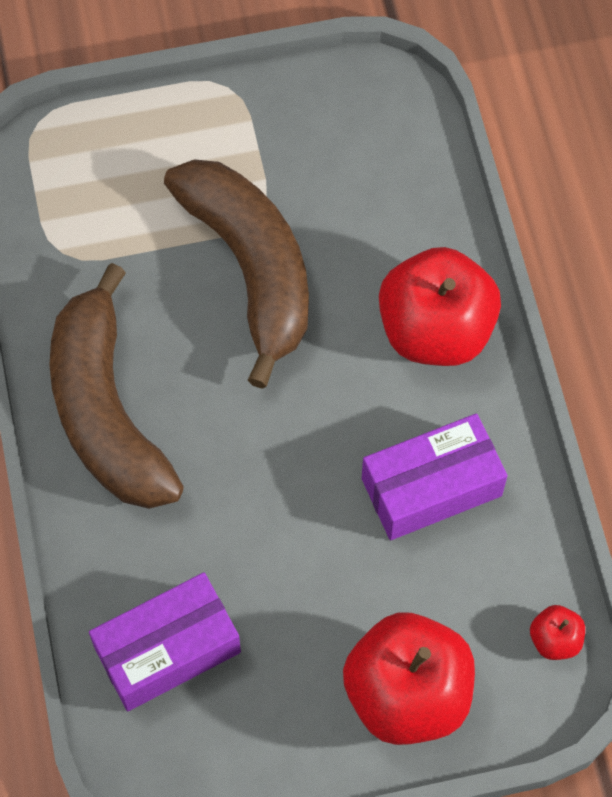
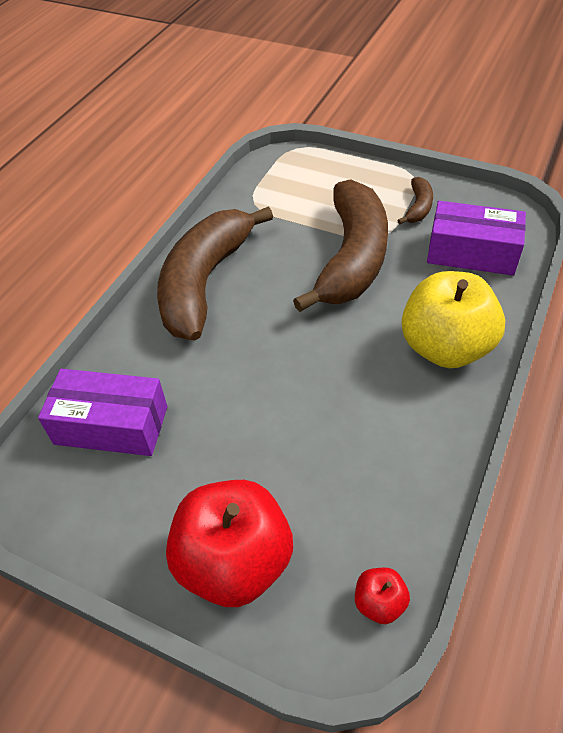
camera: 40 degrees right, 15 degrees down
purple box [362,413,508,540] -> purple box moved to [427,201,526,276]
red apple [379,247,501,366] -> yellow apple [401,271,505,368]
none -> brown banana [397,177,433,225]

